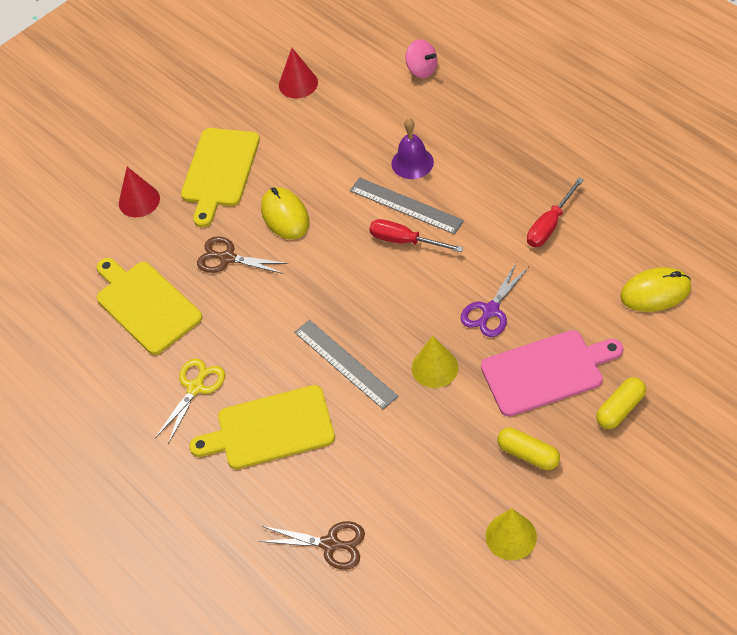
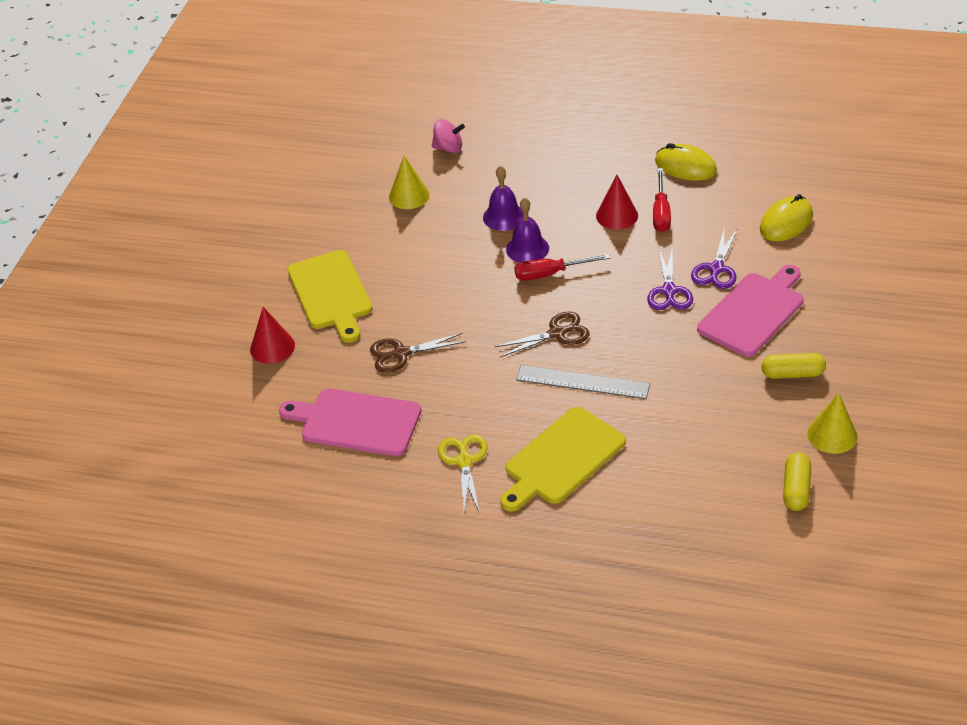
camera: 35 degrees left, 10 degrees down
yellow cutting board [96,258,202,355] -> pink cutting board [279,389,421,456]
brown scissors [259,521,365,570] -> brown scissors moved to [494,312,590,357]
yellow mouse [261,187,309,239] -> yellow mouse moved to [655,143,717,181]
red cone [279,48,318,98] -> red cone moved to [596,175,638,230]
grey ruler [350,177,464,235] -> purple bell [506,197,549,263]
yellow cone [412,335,458,388] -> yellow cone moved to [389,156,430,209]
yellow capsule [596,377,646,429] -> yellow capsule moved to [783,452,811,511]
none -> purple scissors [691,228,738,289]

